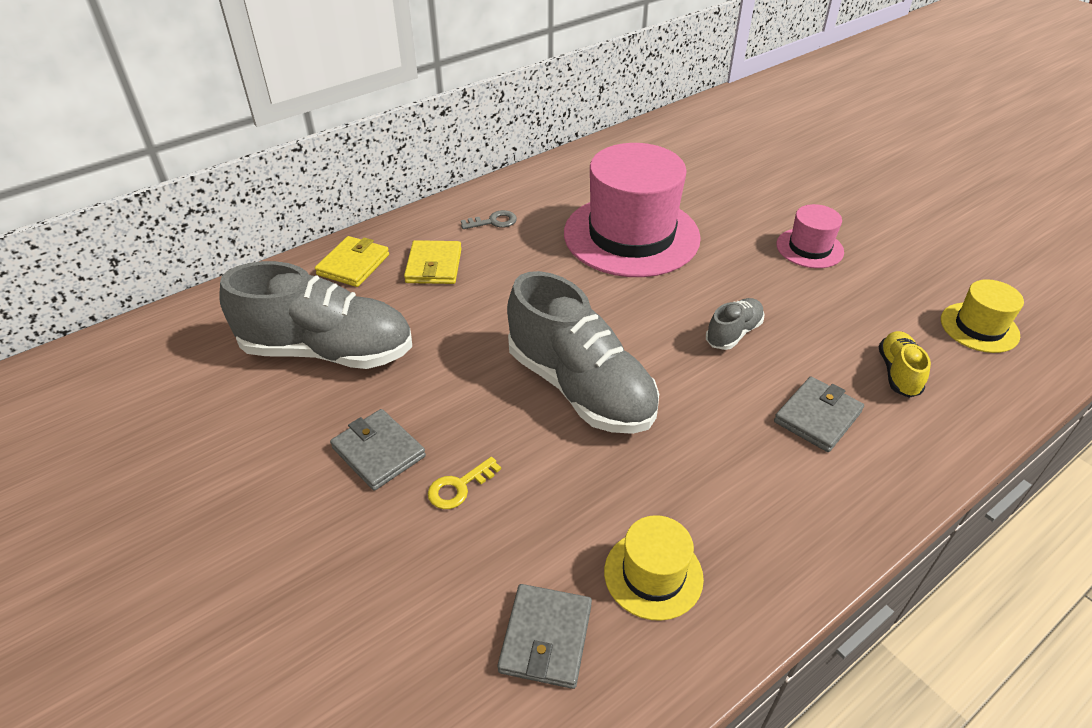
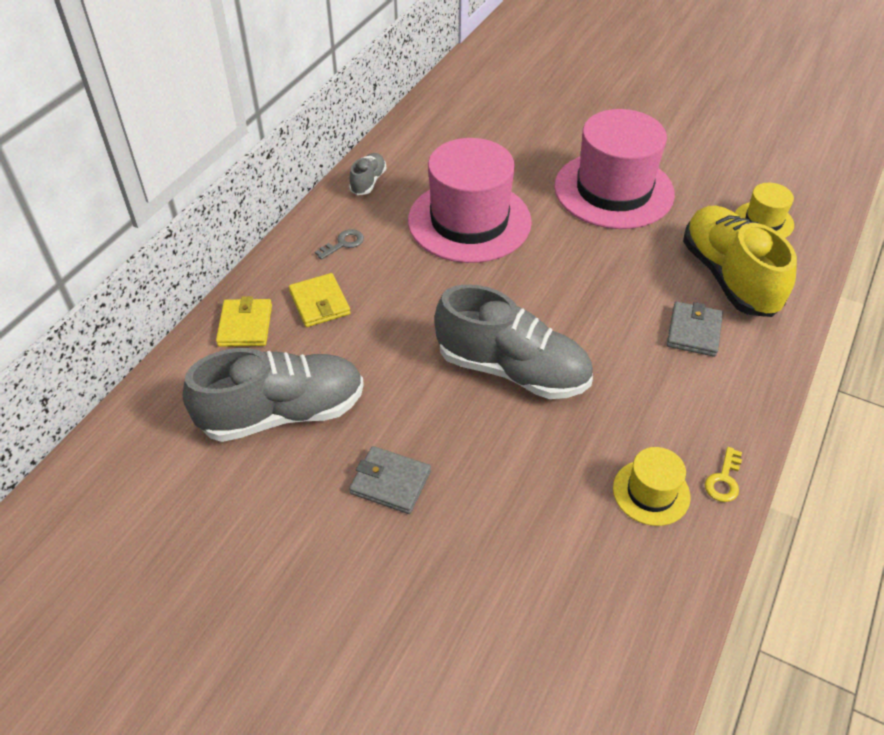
camera: 25 degrees left, 5 degrees up
yellow key [428,457,501,509] -> yellow key moved to [705,447,742,502]
grey wallet [498,584,592,689] -> none
grey shoe [706,298,765,350] -> grey shoe moved to [349,153,387,195]
pink hat [776,204,844,268] -> pink hat [554,109,675,229], size x2.11
yellow shoe [879,331,931,398] -> yellow shoe [683,206,797,317], size x2.18

